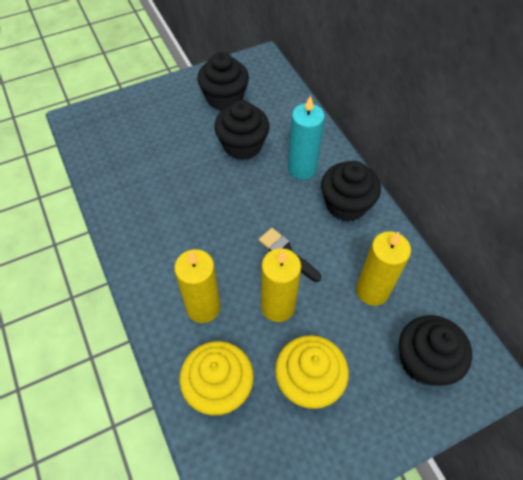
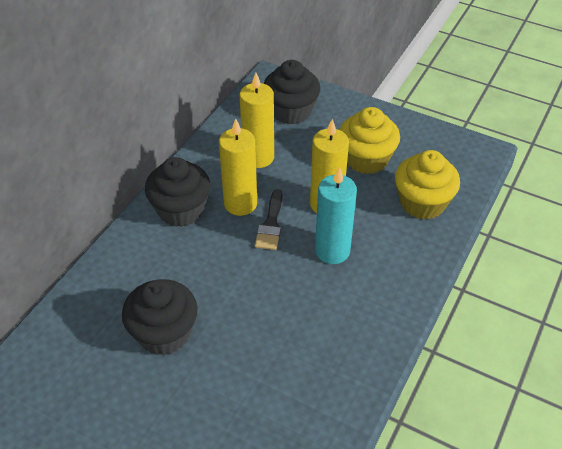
camera: 125 degrees left, 10 degrees down
yellow candle [174,249,221,323] -> yellow candle moved to [219,119,257,216]
black cupcake [197,52,249,111] -> none
turquoise candle [288,95,325,180] -> turquoise candle moved to [315,167,357,264]

